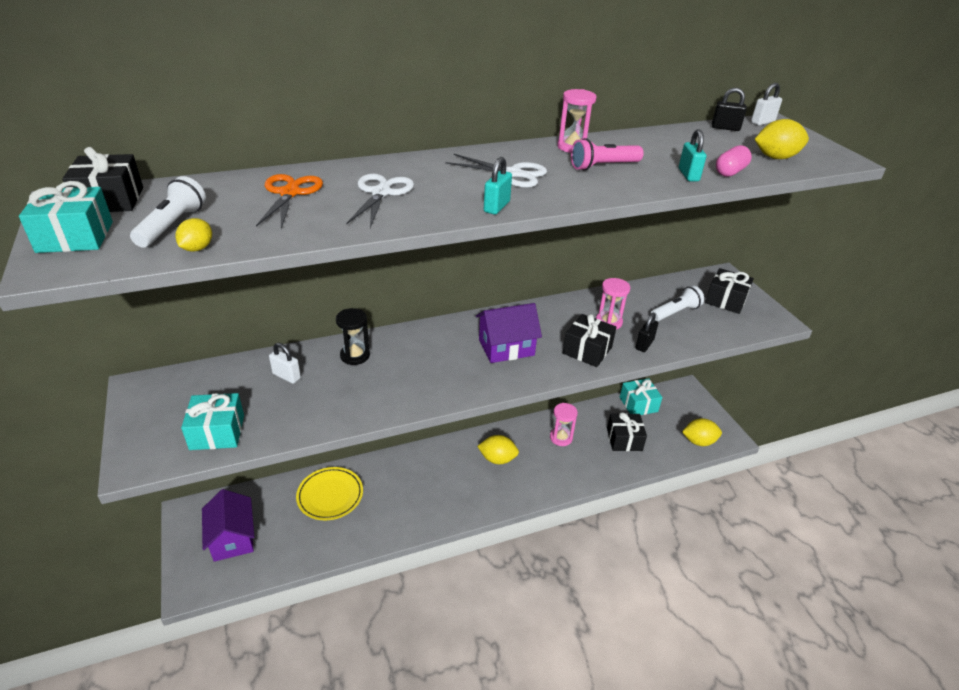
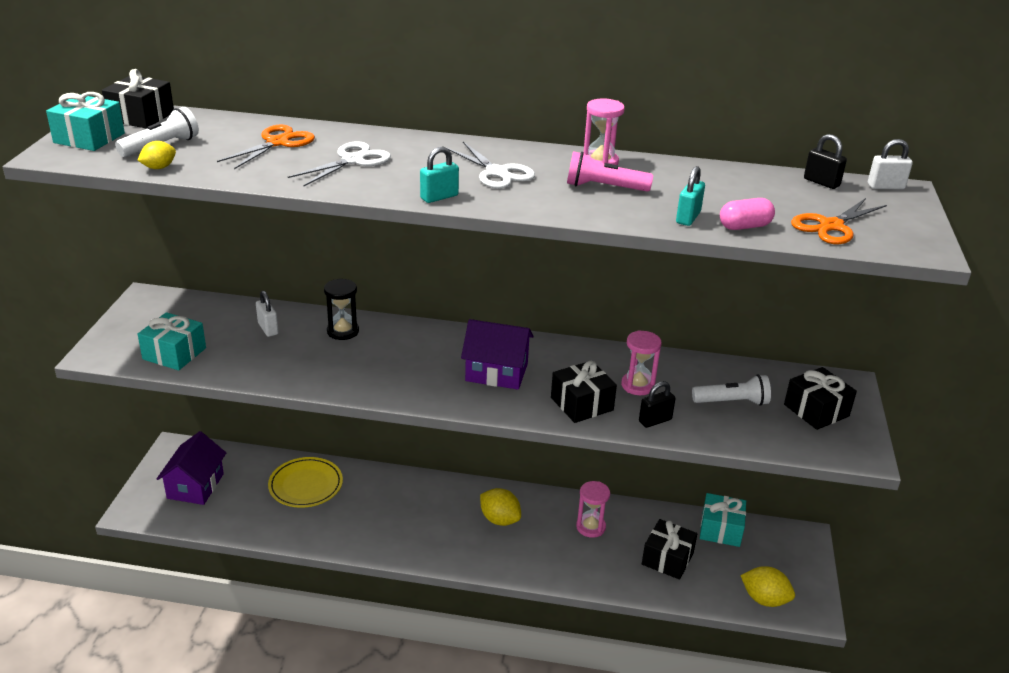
camera: 30 degrees right, 5 degrees down
yellow lemon [755,119,809,159] -> orange scissors [791,198,887,244]

